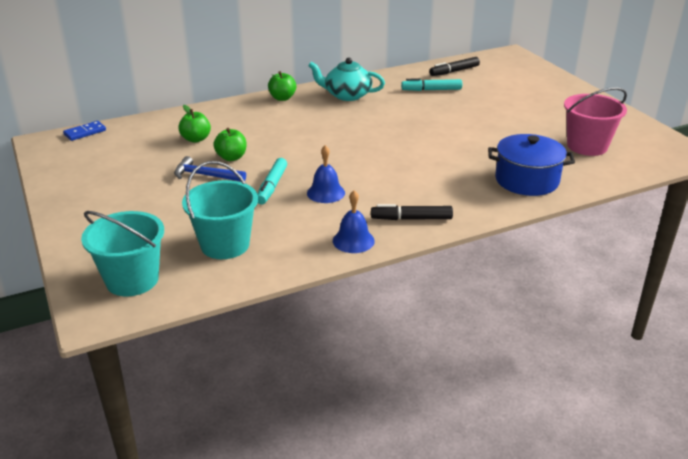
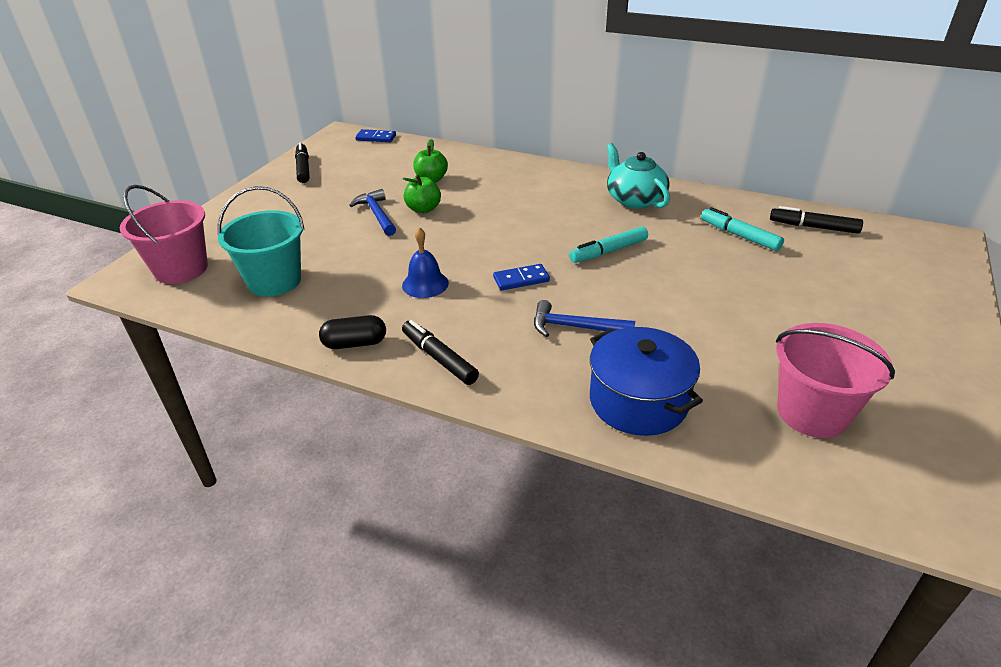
camera: 50 degrees right, 5 degrees up
turquoise bucket [81,211,164,296] -> pink bucket [120,185,208,284]
turquoise marker [257,158,287,205] -> turquoise marker moved to [569,226,648,263]
green apple [268,71,296,101] -> none
blue bell [333,190,375,253] -> black capsule [319,315,386,349]
none -> black marker [295,142,310,183]
none -> blue domino [493,264,550,291]
none -> blue hammer [534,300,635,337]

